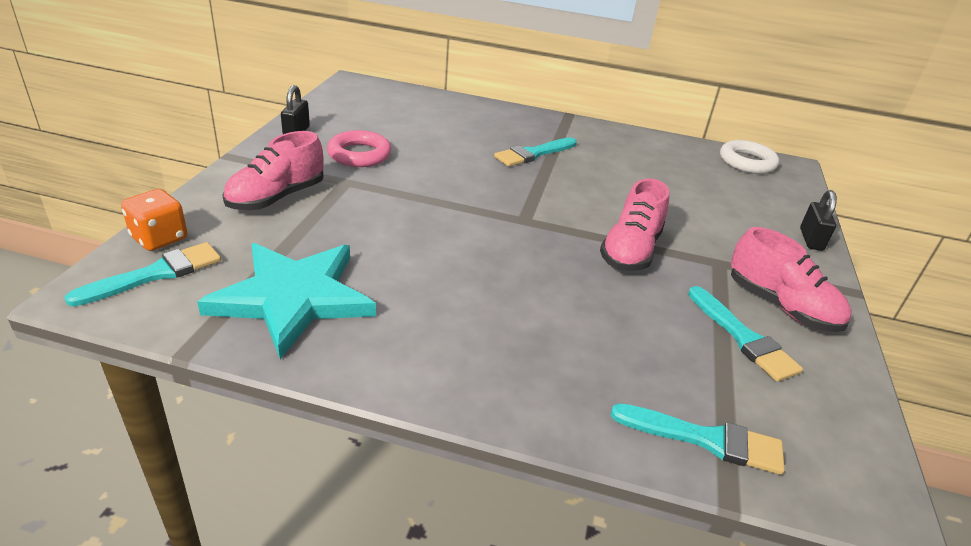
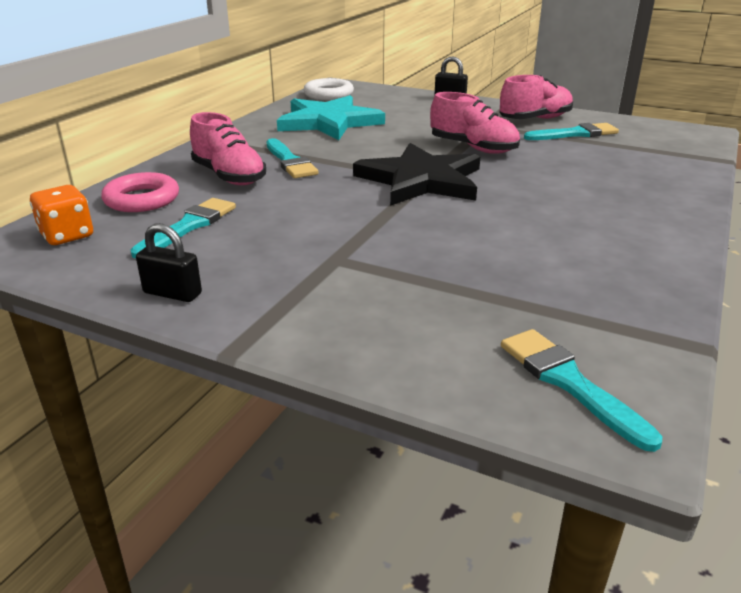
camera: 75 degrees left, 5 degrees down
orange dice [121,189,187,251] -> orange dice moved to [30,185,93,245]
turquoise star [197,243,376,359] -> turquoise star moved to [277,95,385,140]
pink shoe [222,131,323,211] -> pink shoe moved to [190,112,266,185]
pink ring [327,130,391,167] -> pink ring moved to [101,172,179,212]
turquoise brush [611,403,785,475] -> turquoise brush moved to [131,198,236,258]
none -> black star [353,143,480,206]

